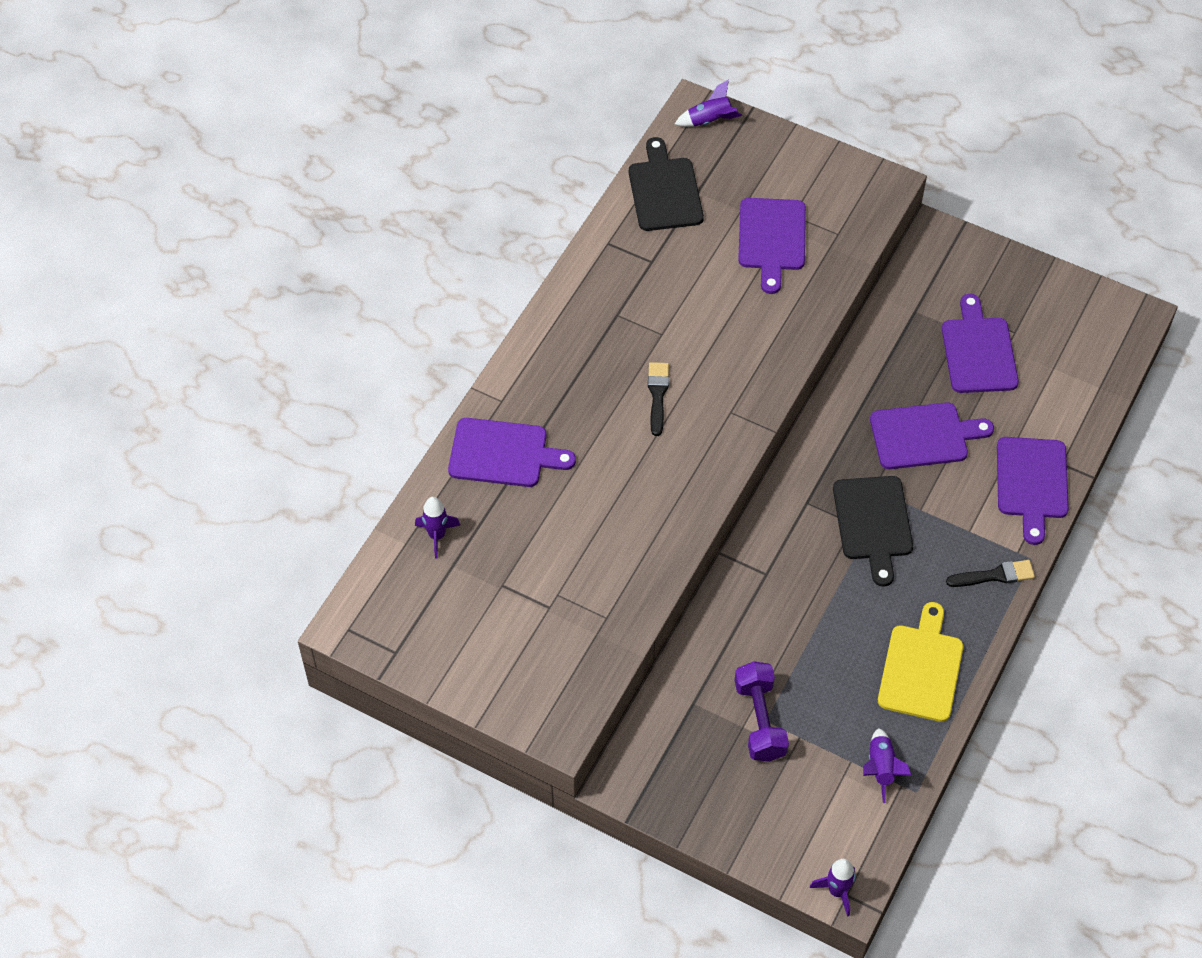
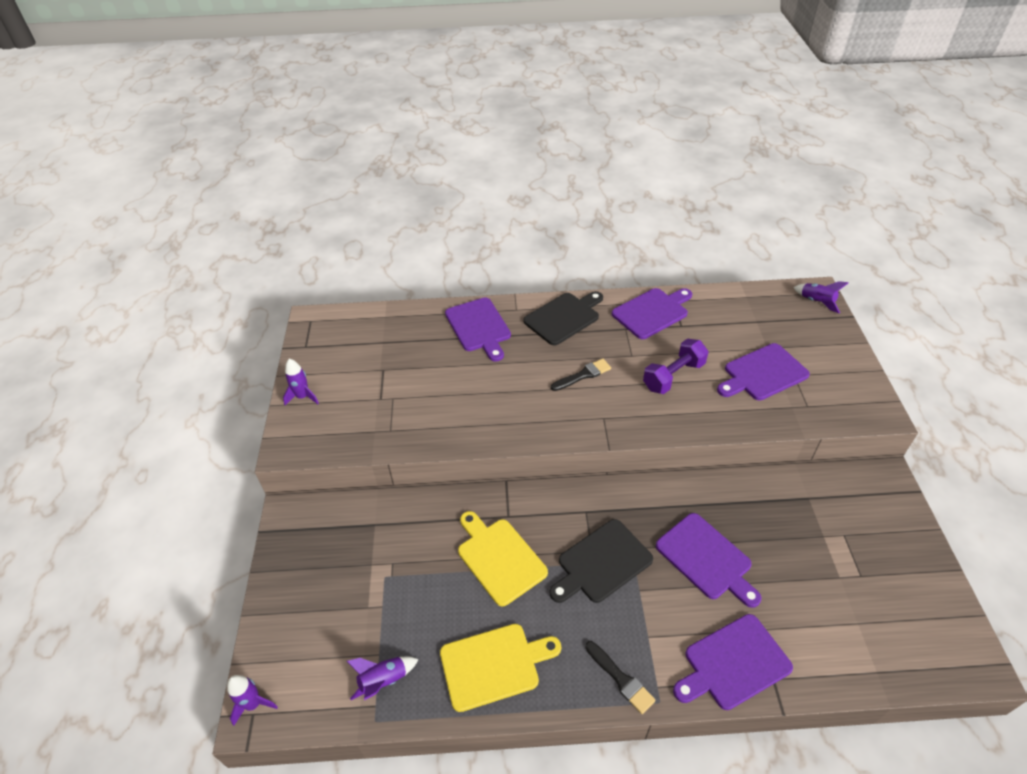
camera: 60 degrees right, 10 degrees down
purple rocket [415,497,461,558] -> purple rocket moved to [283,359,319,405]
black cutting board [629,137,704,231] -> black cutting board moved to [523,291,603,346]
purple dumbbell [734,661,789,762] -> purple dumbbell moved to [643,339,708,394]
purple cutting board [942,294,1019,393] -> purple cutting board moved to [612,288,692,339]
none -> yellow cutting board [458,511,548,606]

